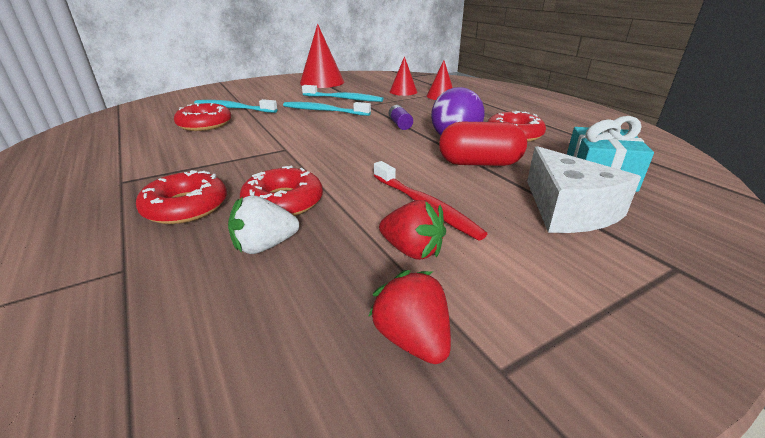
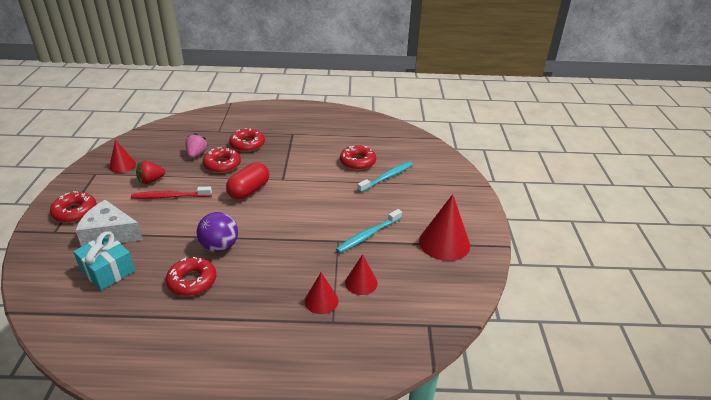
camera: 120 degrees right, 5 degrees up
white strawberry [228,196,299,254] -> pink strawberry [185,133,208,158]
turquoise toothbrush [283,102,371,116] -> none
red strawberry [368,270,451,364] -> red cone [109,140,136,173]
purple battery [389,105,413,130] -> none
red capsule [439,122,527,166] -> red capsule moved to [226,162,269,199]
none -> red donut [50,191,97,223]

